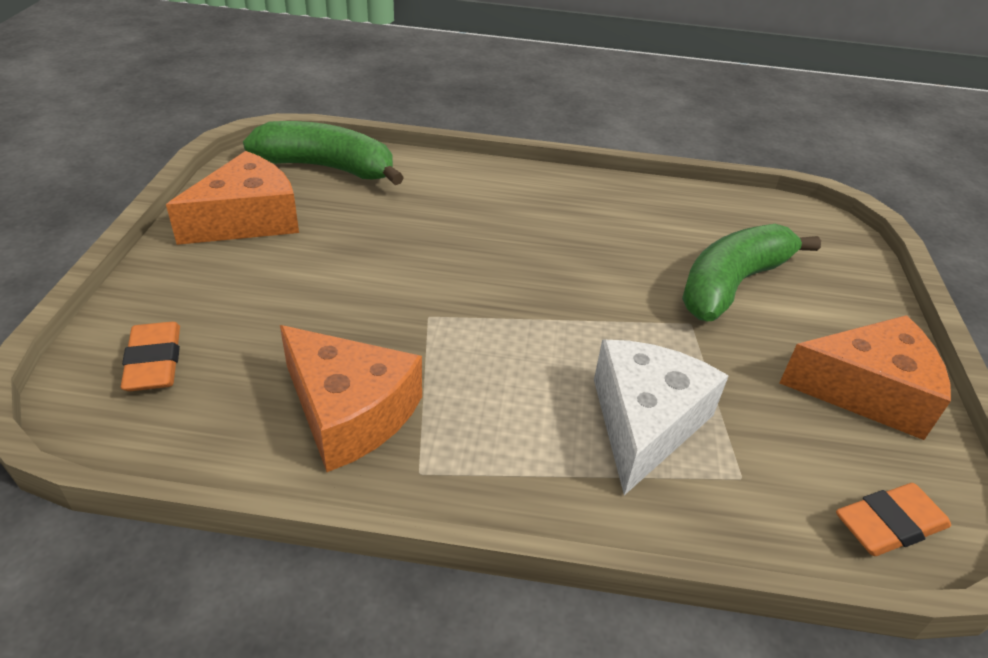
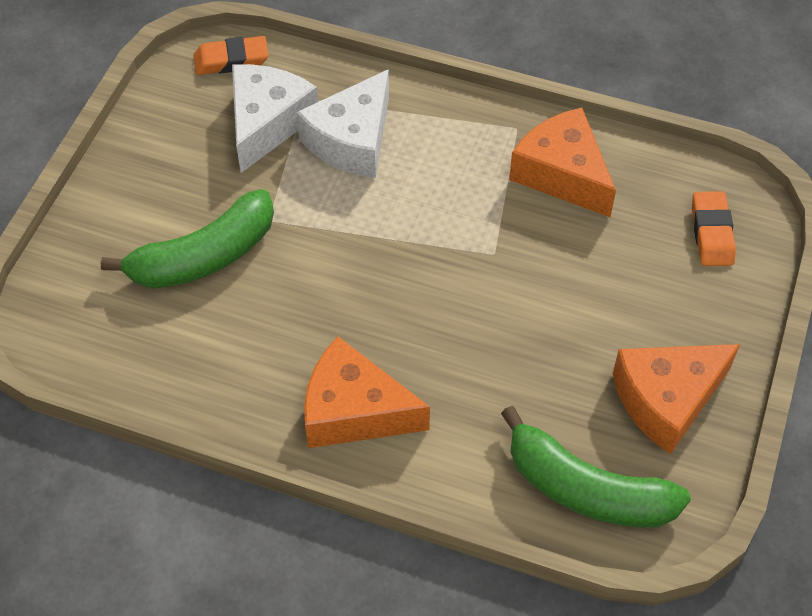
camera: 165 degrees left, 15 degrees up
orange cheese [780,315,951,440] -> orange cheese moved to [304,337,430,448]
none -> white cheese [232,64,318,173]

